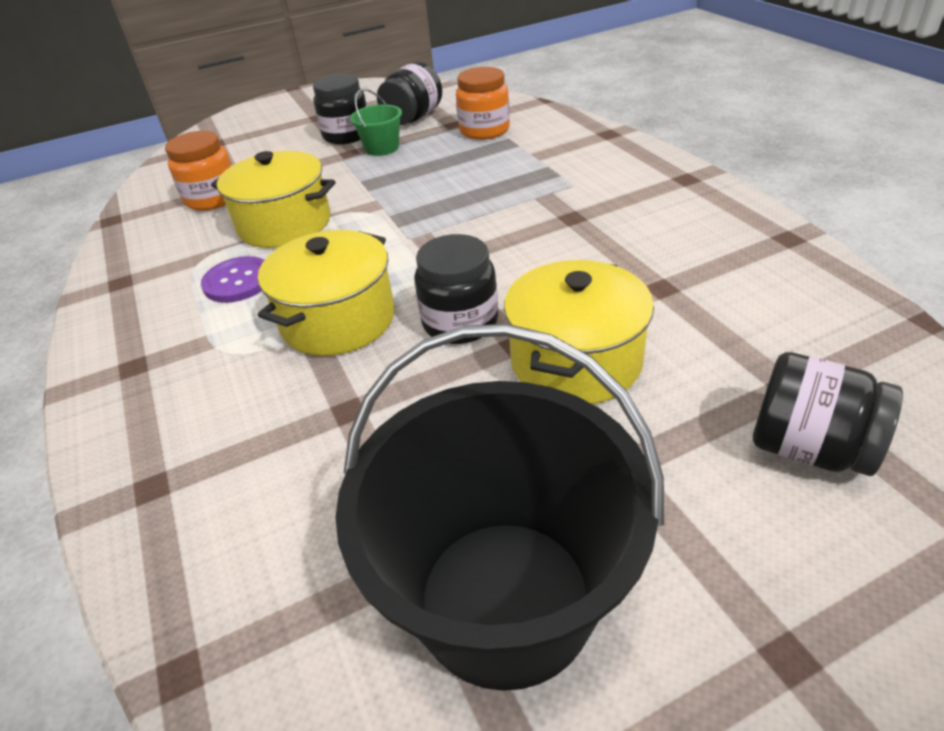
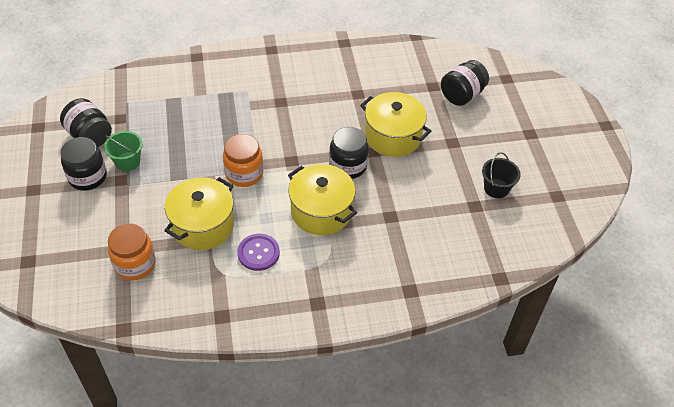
camera: 80 degrees left, 10 degrees up
black bucket [335,324,664,691] -> black bucket [482,152,521,198], size x0.43
orange jar [456,67,510,140] -> orange jar moved to [223,134,263,187]

